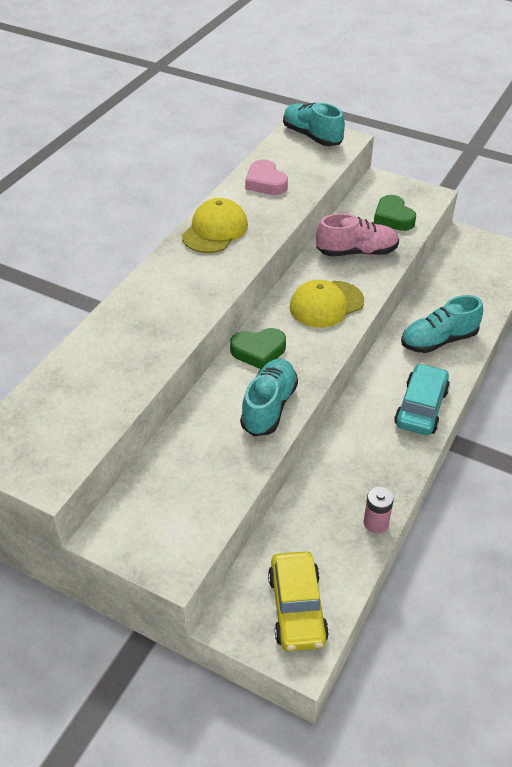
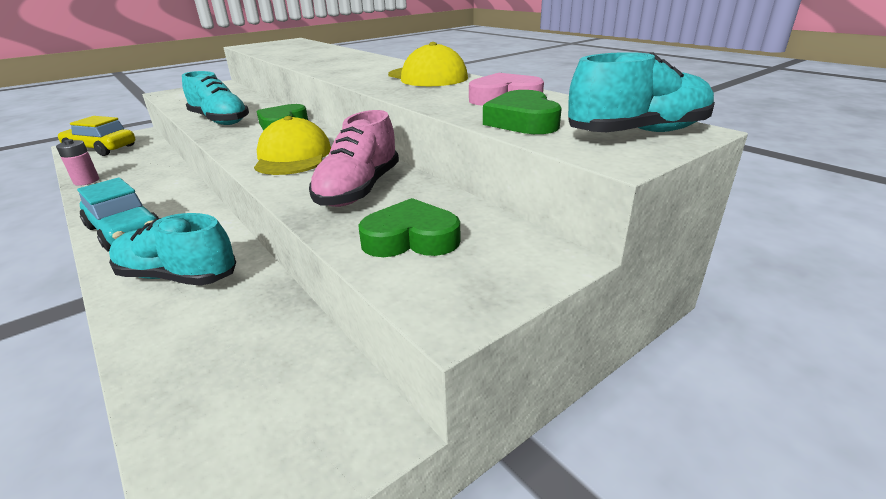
camera: 115 degrees right, 15 degrees down
turquoise shoe [401,295,483,353] -> turquoise shoe turned 75 degrees counterclockwise [109,213,236,286]
none -> green heart [483,90,562,134]

